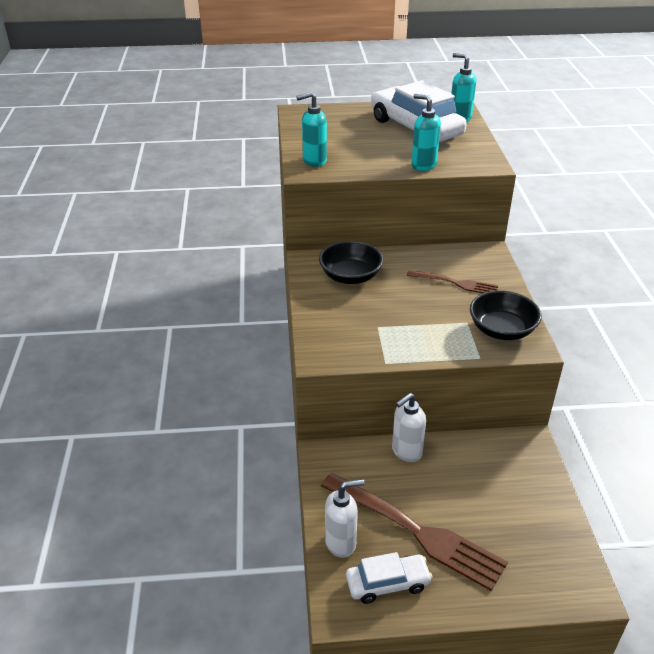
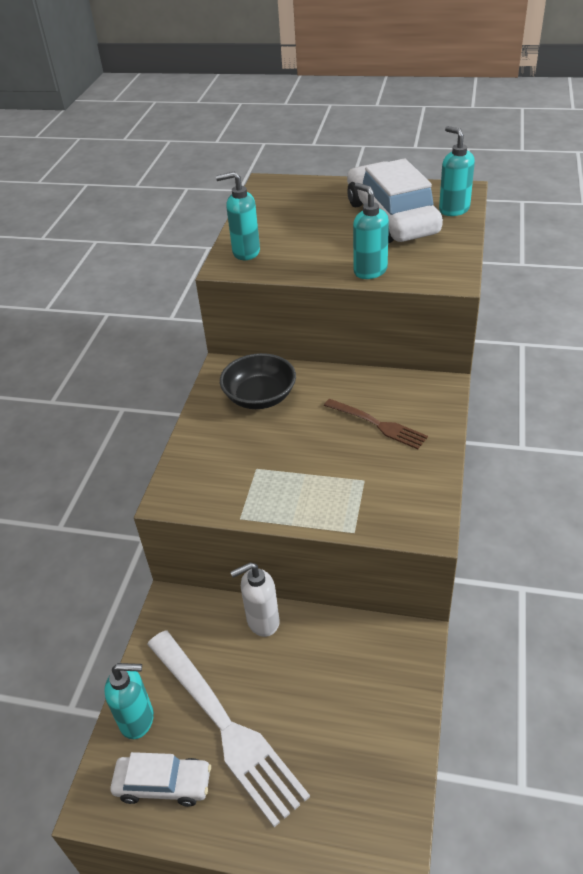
camera: 20 degrees right, 5 degrees up
brown fork [321,473,508,591] -> white fork [147,630,310,827]
white soap dispenser [325,479,365,558] -> turquoise soap dispenser [104,663,154,739]
black bowl [470,290,542,340] -> none

